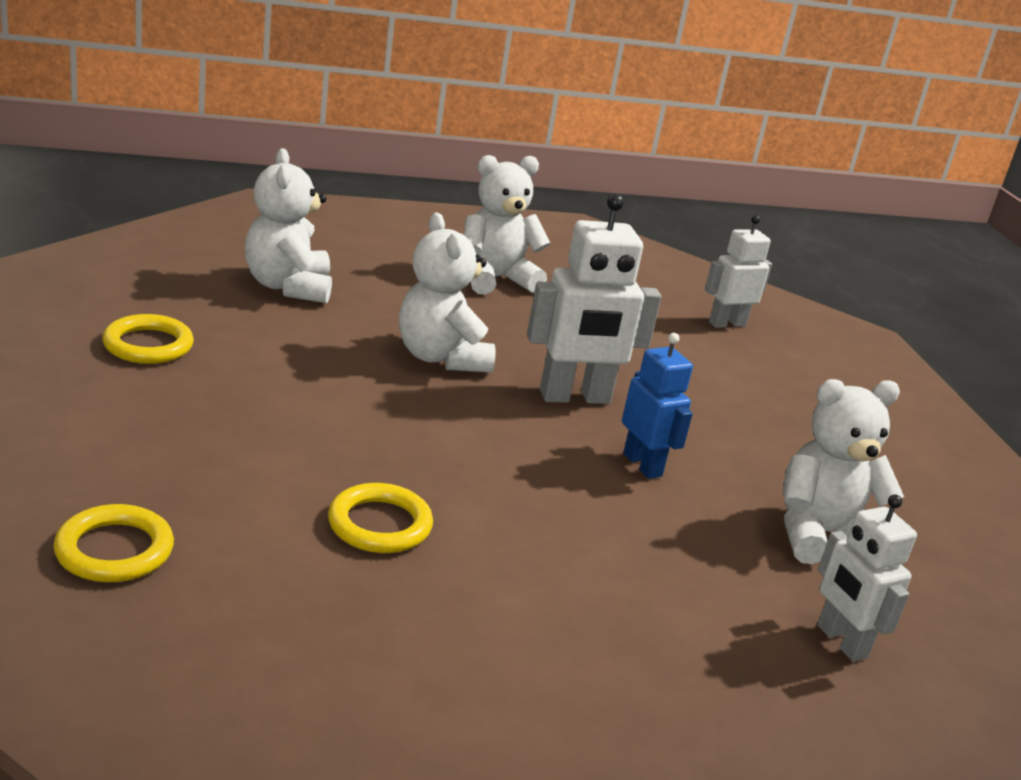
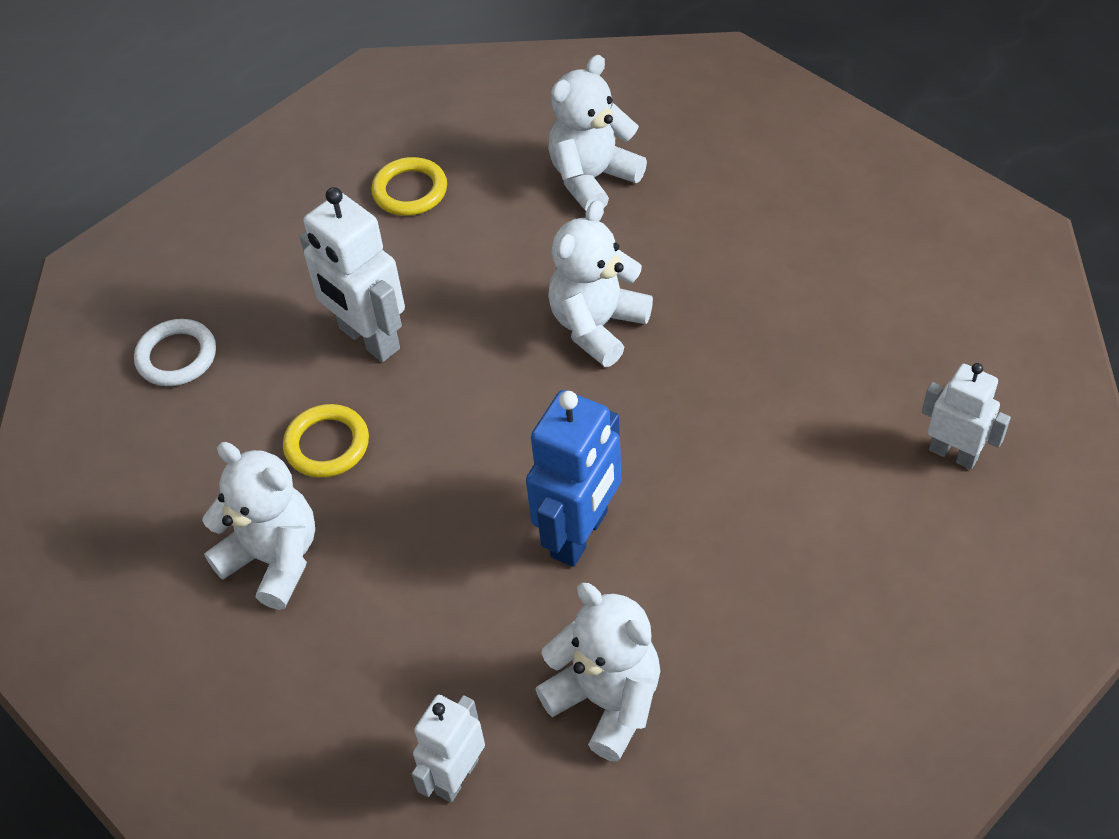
camera: 65 degrees right, 25 degrees up
yellow ring [53,504,174,582] -> white ring [134,319,216,386]
white teddy bear [463,155,551,295] -> white teddy bear moved to [202,442,315,610]
white robot [527,194,661,404] -> white robot moved to [299,187,405,362]
blue robot [622,333,693,479] -> blue robot [526,390,621,567], size x1.57

